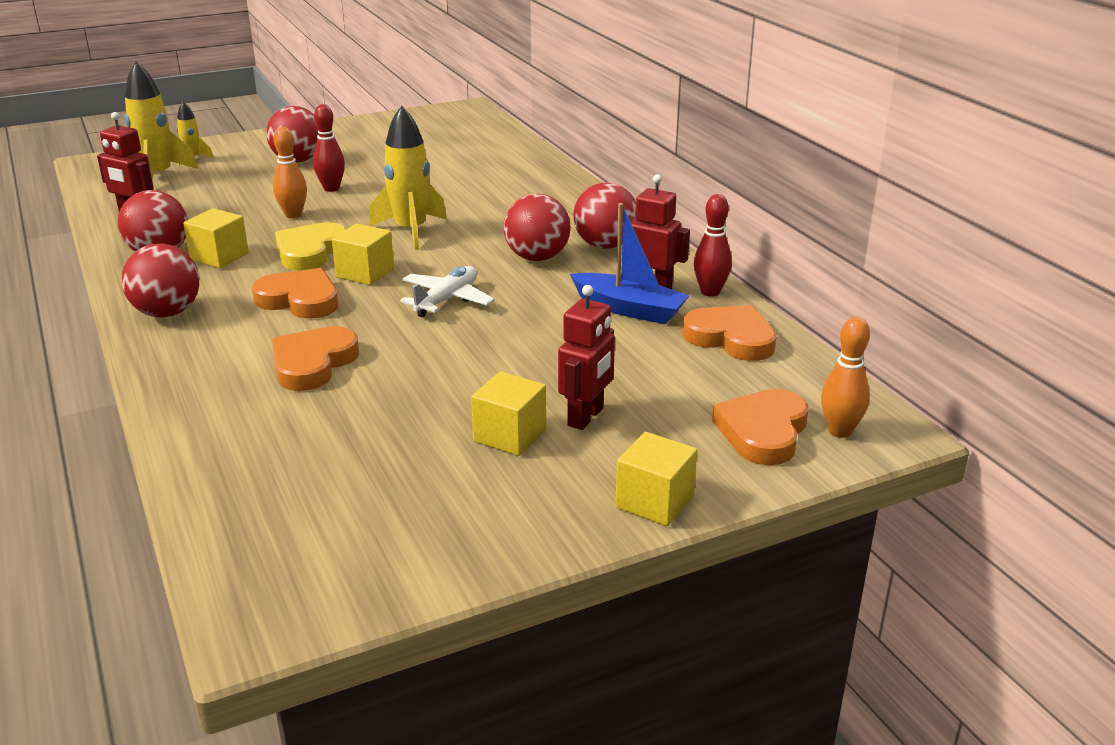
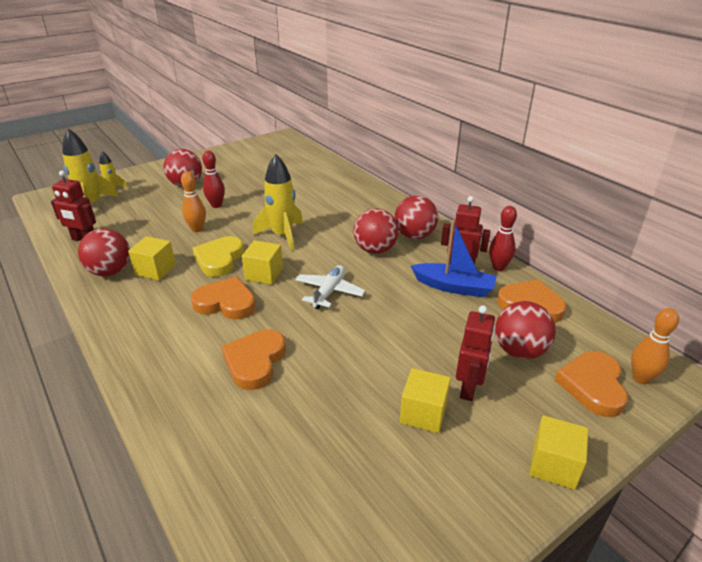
camera: 10 degrees left, 5 degrees up
red ball [122,243,199,318] -> red ball moved to [495,301,556,359]

